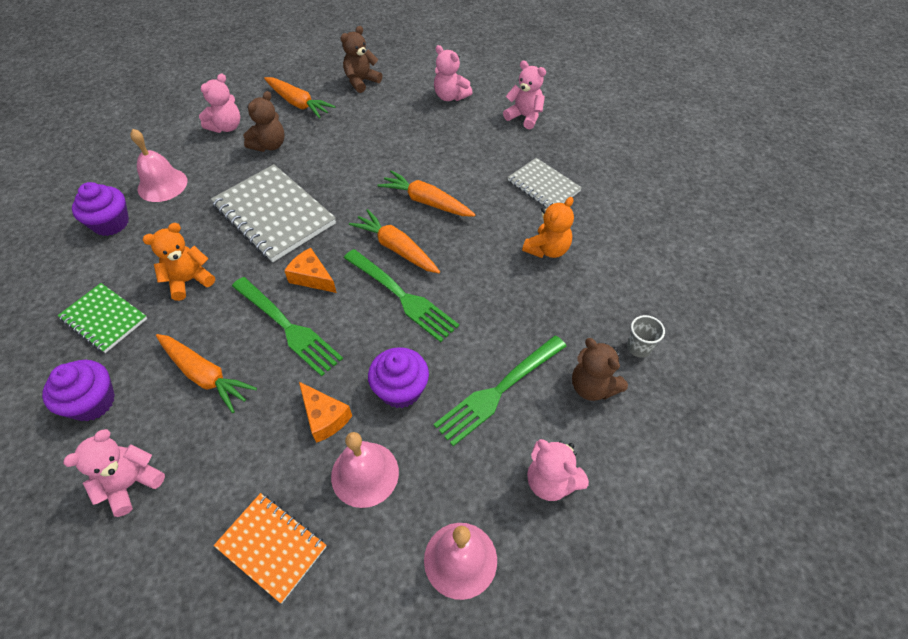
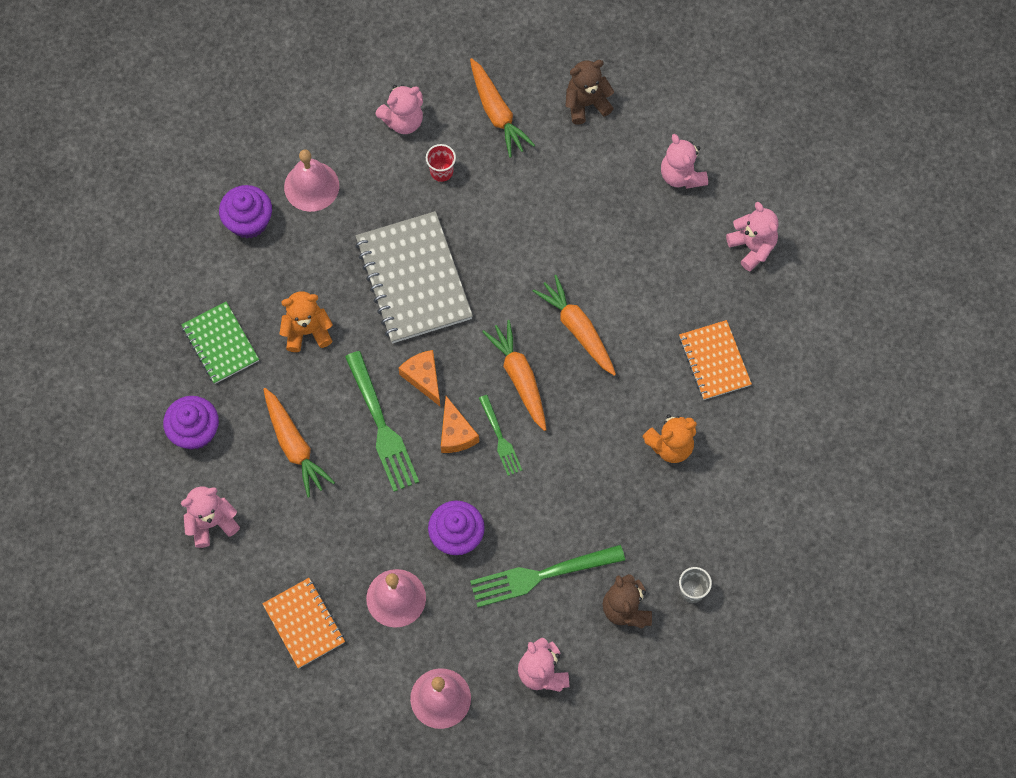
camera: 25 degrees right, 15 degrees up
brown teddy bear [243,91,285,152] -> red cup [426,144,456,182]
orange cheese [299,382,352,443] -> orange cheese moved to [441,396,479,453]
green fork [344,249,459,342] -> green fork [479,395,522,476], size x0.57
grey notebook [508,158,582,208] -> orange notebook [679,320,752,400]

